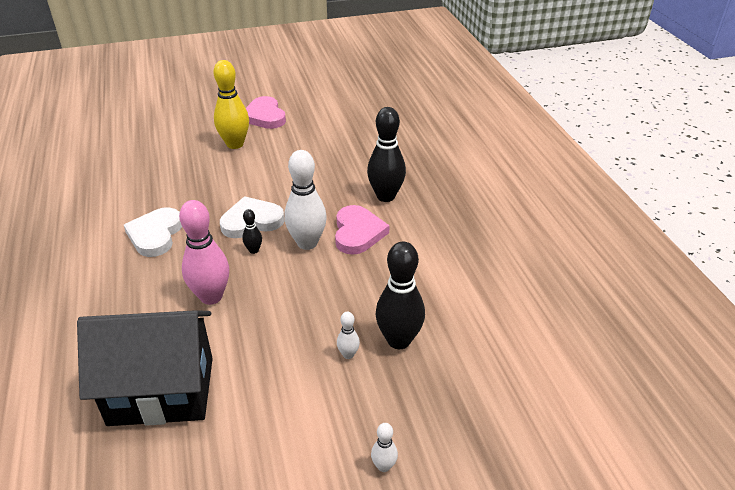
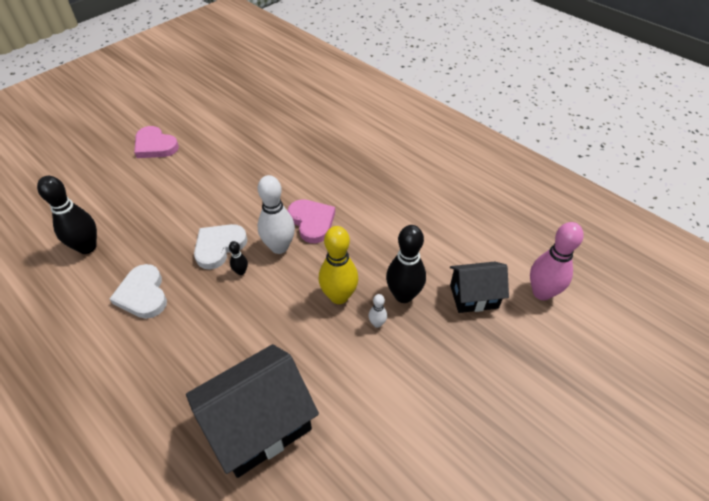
camera: 30 degrees left, 10 degrees up
pink bowling pin [179,200,229,305] -> pink bowling pin moved to [530,222,584,300]
yellow bowling pin [214,60,249,149] -> yellow bowling pin moved to [319,226,358,304]
black bowling pin [367,107,406,202] -> black bowling pin moved to [37,176,97,254]
white bowling pin [371,423,398,472] -> none
none -> black house [450,262,509,313]

